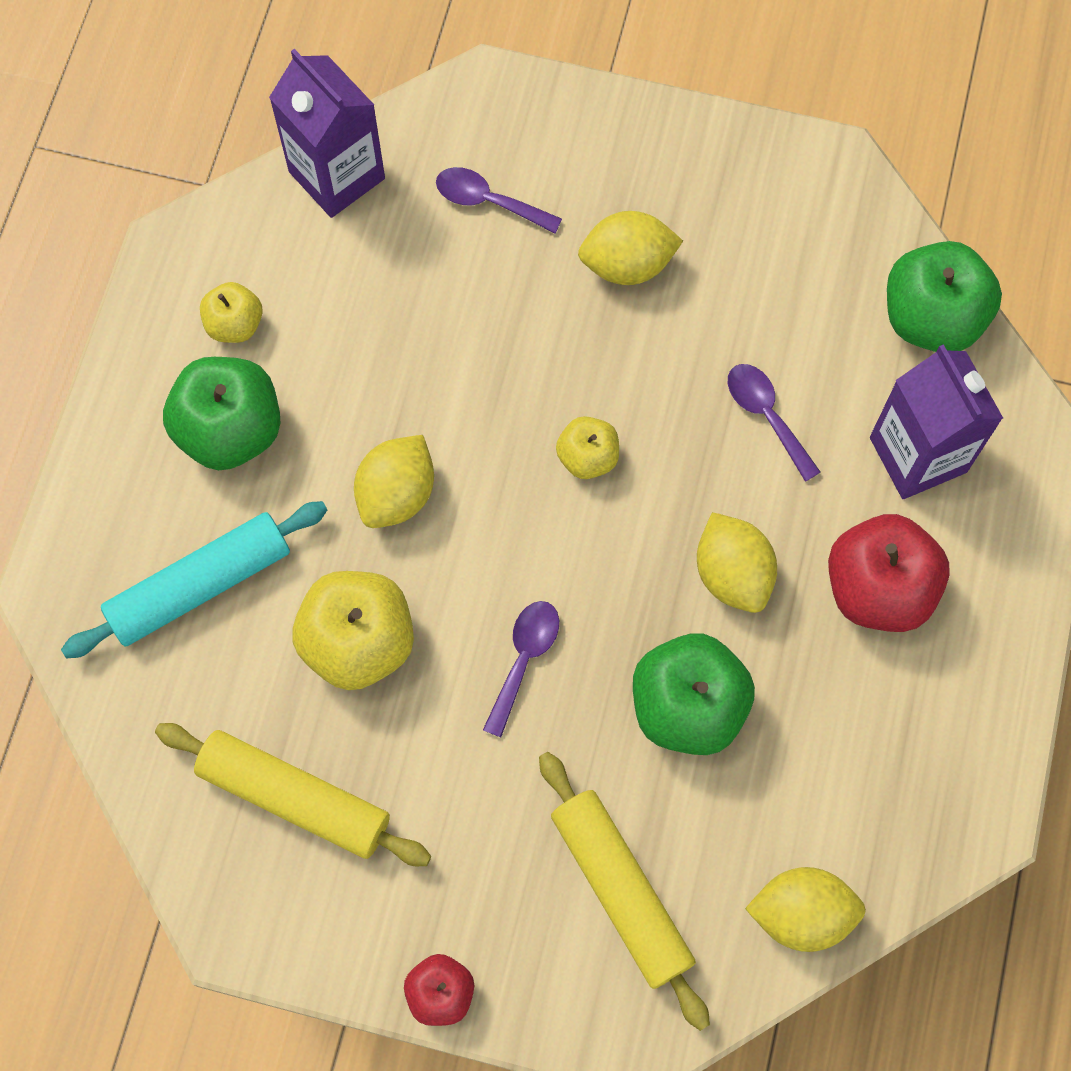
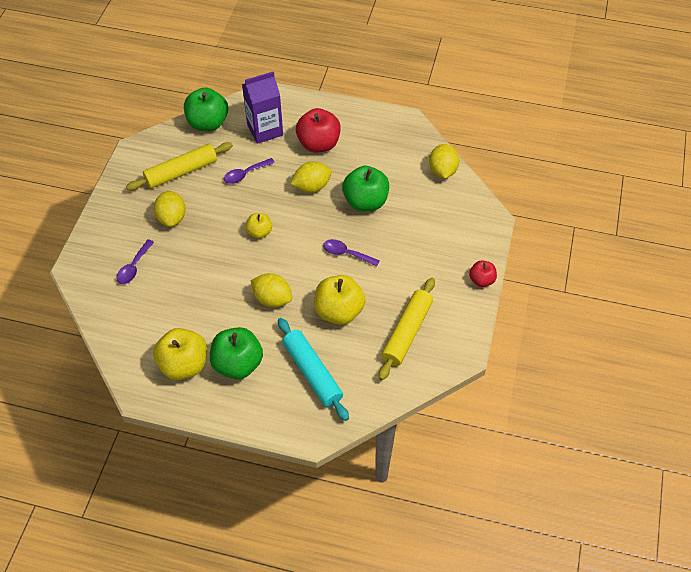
camera: 90 degrees left, 15 degrees down
yellow apple [200,282,263,343] -> yellow apple [153,328,207,380], size x1.81
purple carton [269,49,385,218] -> none
yellow rolling pin [539,752,710,1031] -> yellow rolling pin moved to [126,142,233,190]

